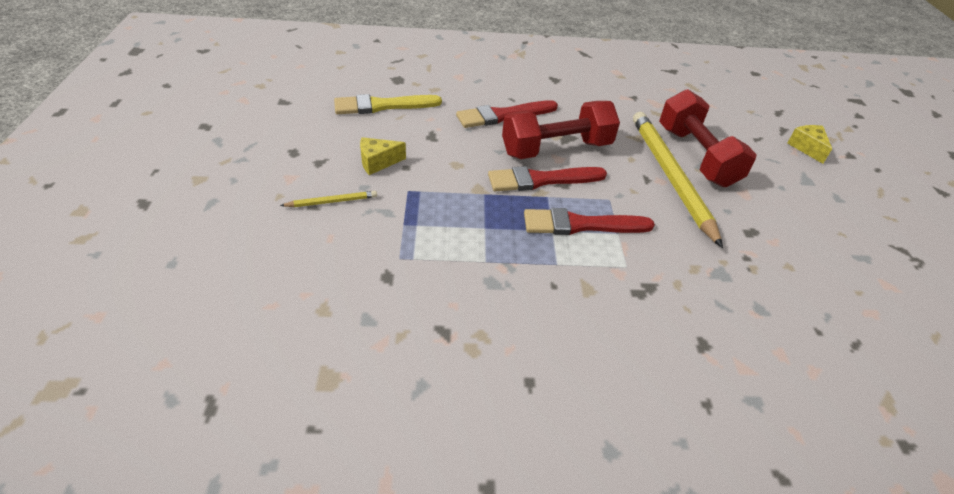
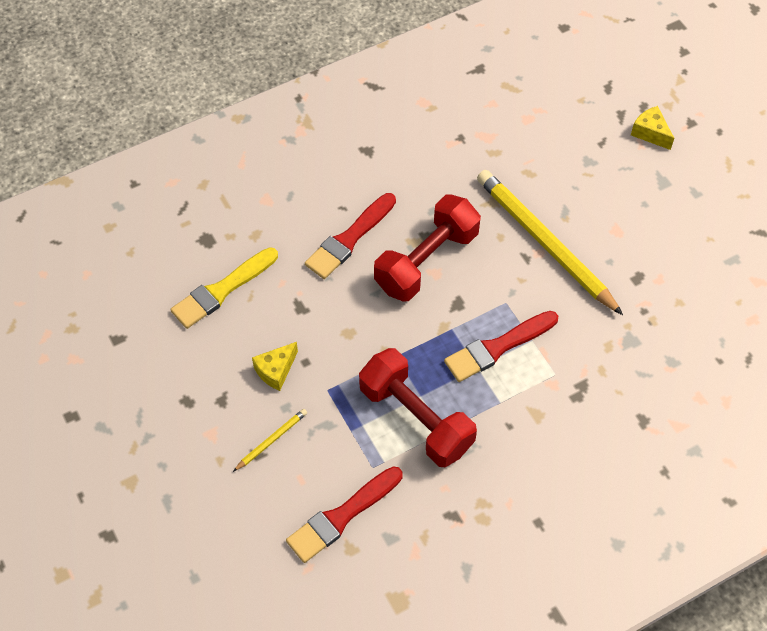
camera: 25 degrees left, 15 degrees up
red brush [488,166,607,191] -> red brush moved to [286,466,403,563]
red dumbbell [659,89,757,187] -> red dumbbell moved to [359,348,477,467]

